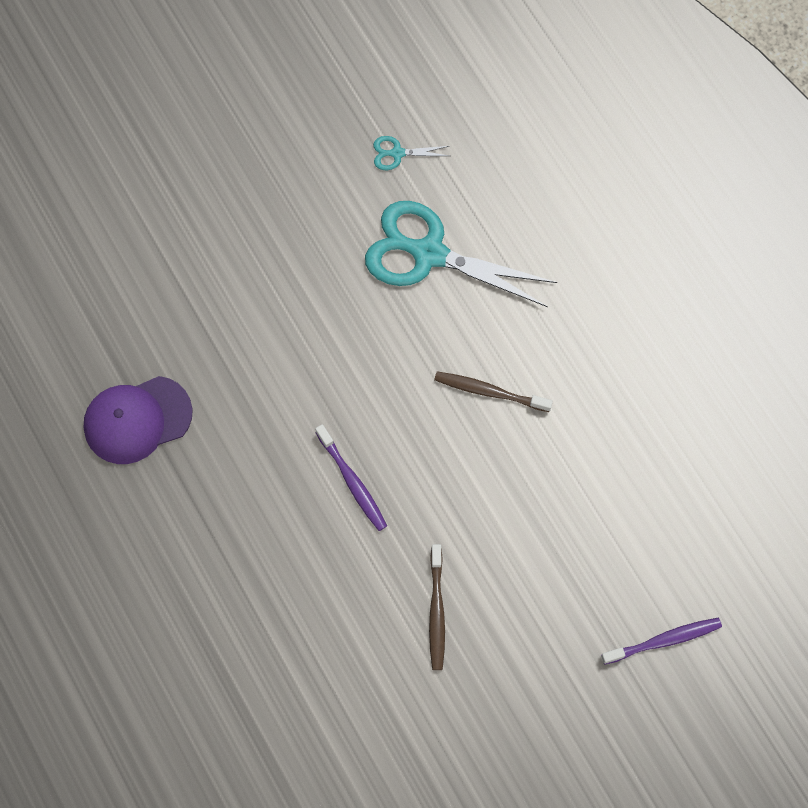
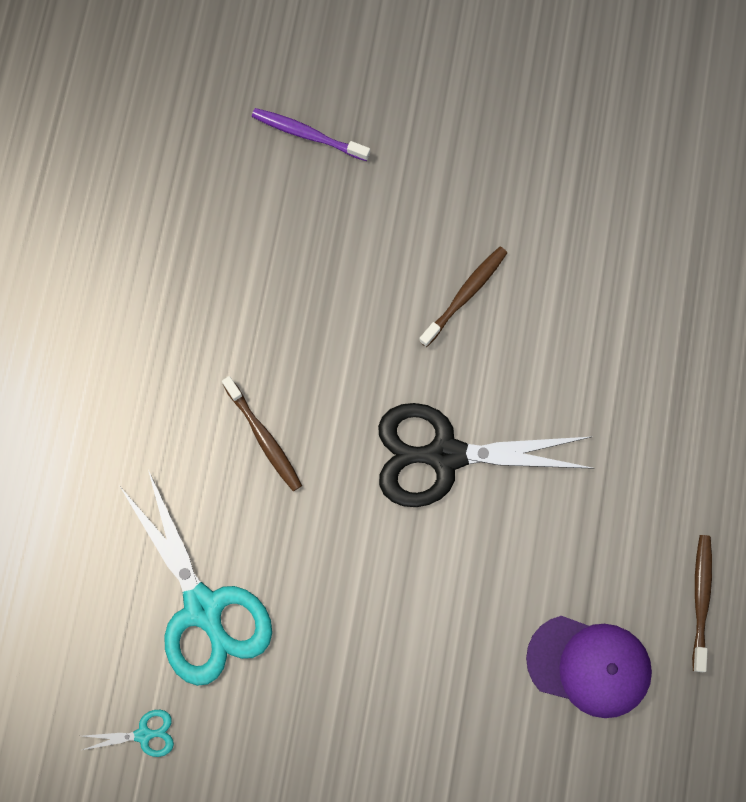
camera: 140 degrees left, 5 degrees up
purple toothbrush [315,424,387,531] -> black scissors [378,403,595,507]
turquoise scissors [373,136,449,170] -> turquoise scissors turned 45 degrees counterclockwise [83,710,174,757]
none -> brown toothbrush [692,535,712,672]

